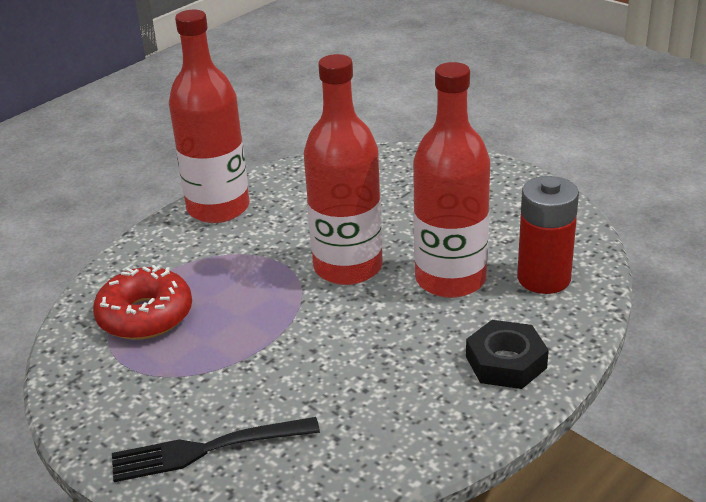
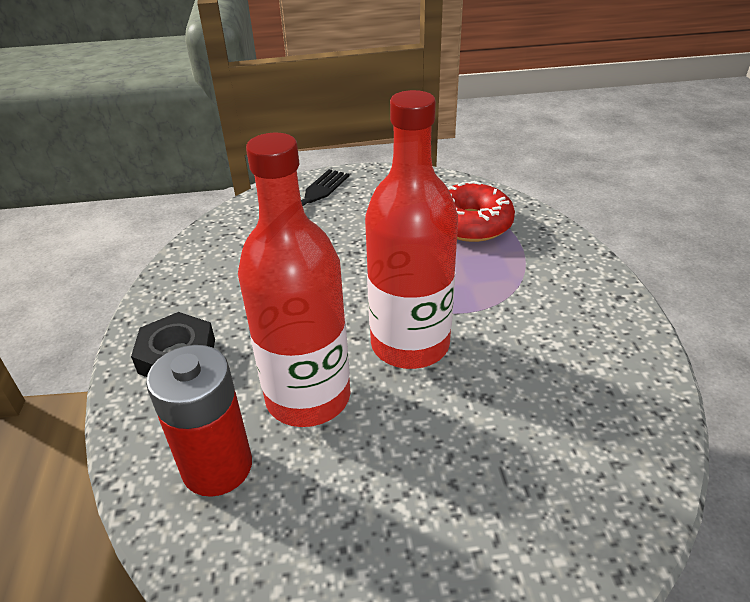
camera: 130 degrees right, 5 degrees up
red bottle [169,10,250,223] -> none

